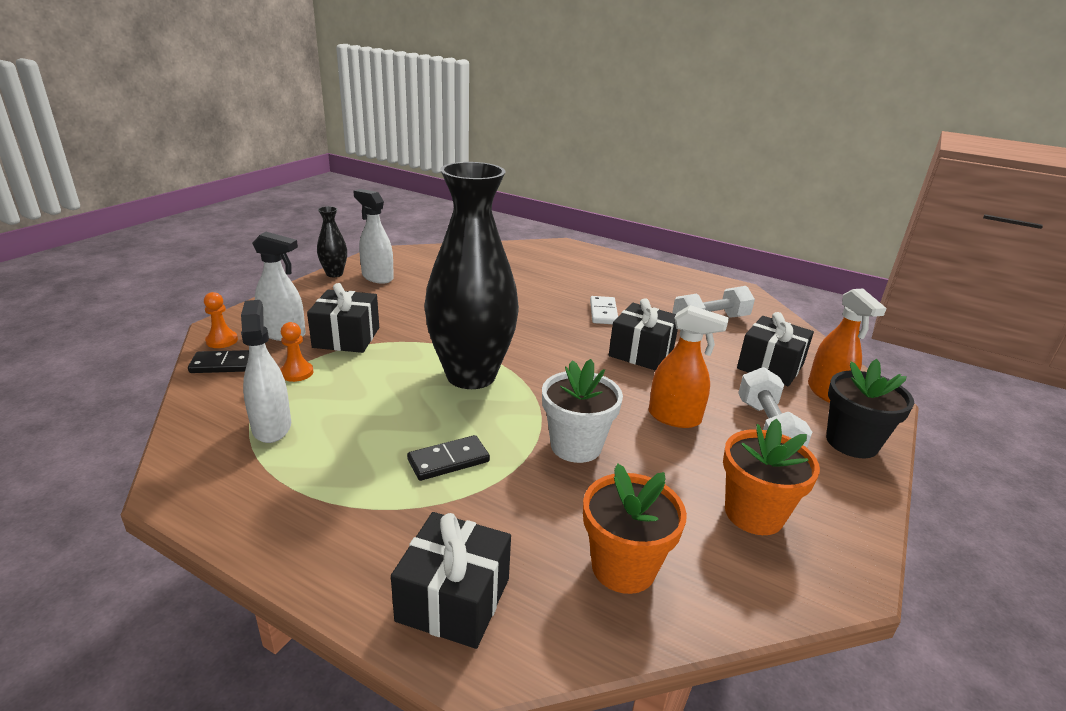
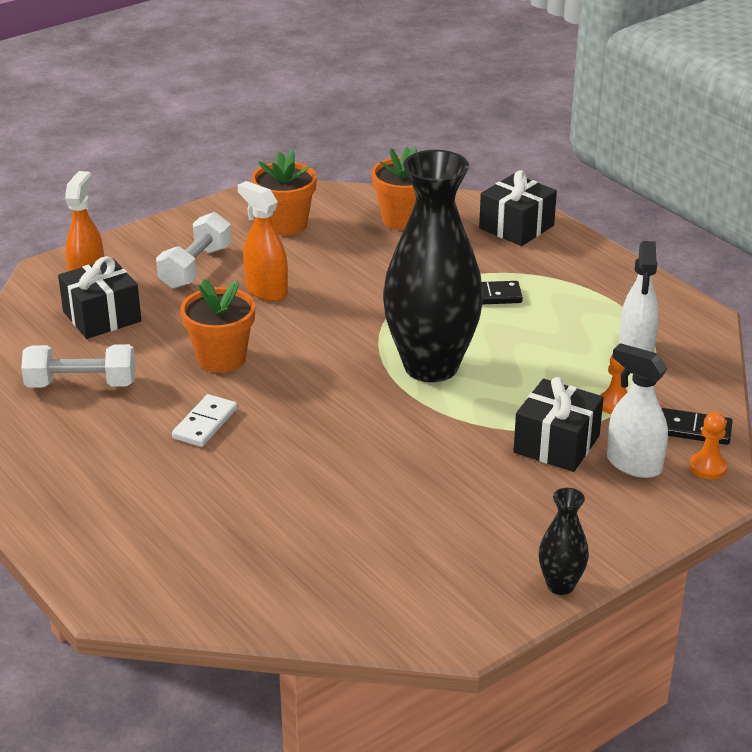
camera: 155 degrees left, 5 degrees up
white spray bottle [354,189,394,284] -> none
white flower pot [542,359,623,463] -> none
black gift [609,298,678,371] -> orange flower pot [181,279,255,373]
black flower pot [826,359,914,458] -> none

